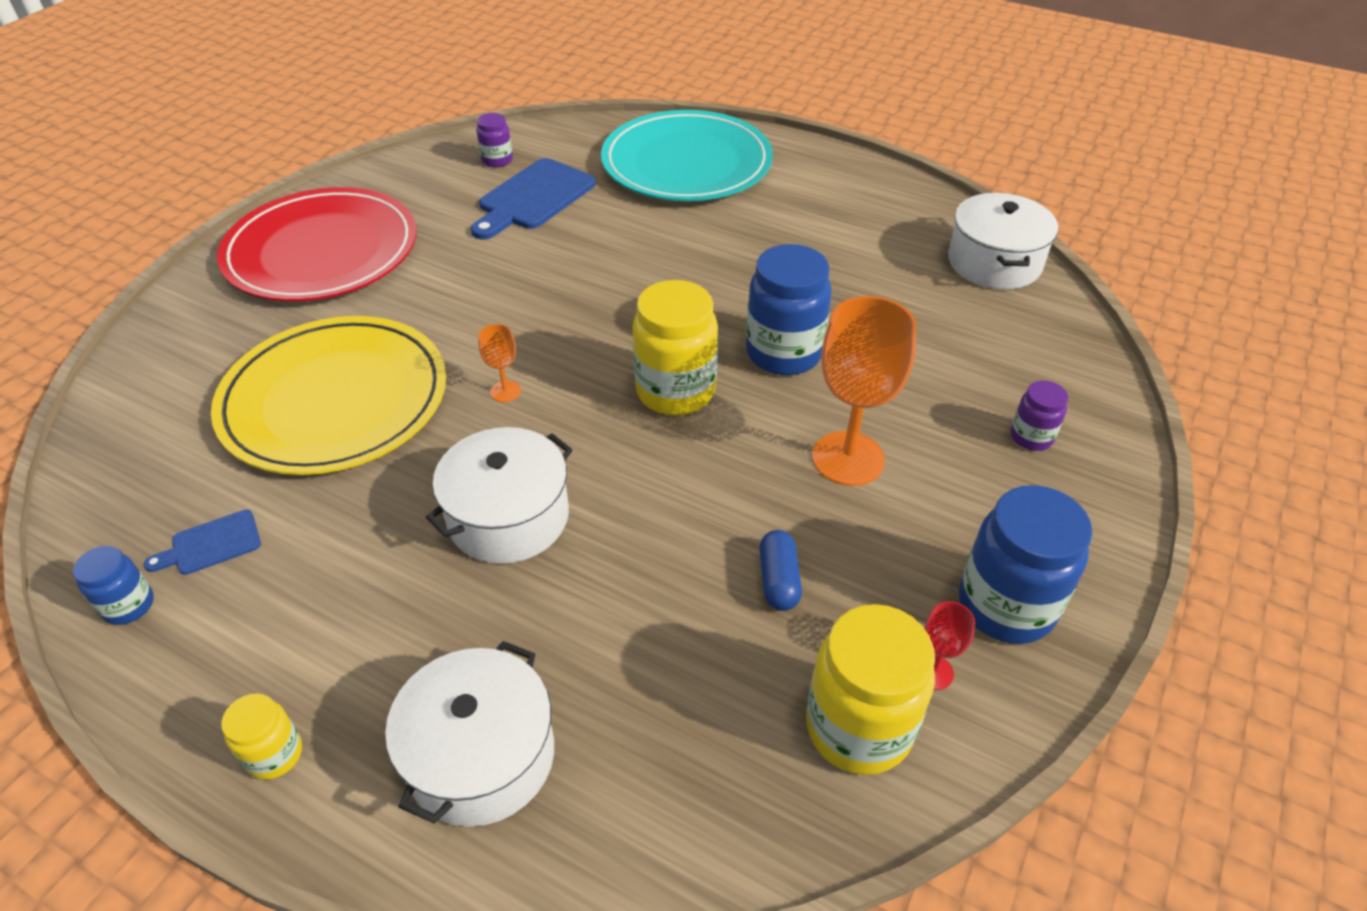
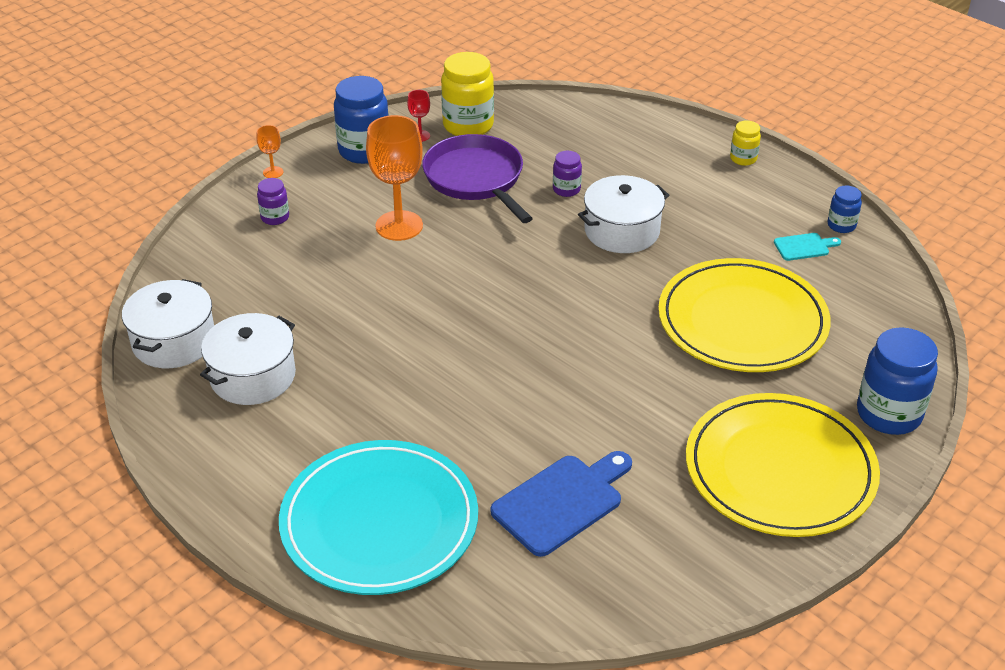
camera: 165 degrees left, 5 degrees down
blue cutting board [144,510,261,575] -> turquoise cutting board [774,233,841,261]
red plate [217,187,417,302] -> yellow plate [686,393,880,537]
white pot [385,641,554,827] -> white pot moved to [200,313,296,405]
purple jar [476,113,513,168] -> purple jar moved to [553,151,582,197]
orange goblet [478,324,521,403] -> orange goblet moved to [257,125,283,178]
yellow jar [633,280,718,415] -> none
blue jar [746,244,832,375] -> blue jar moved to [857,327,938,435]
blue capsule [759,530,802,611] -> purple pan [422,134,533,223]

